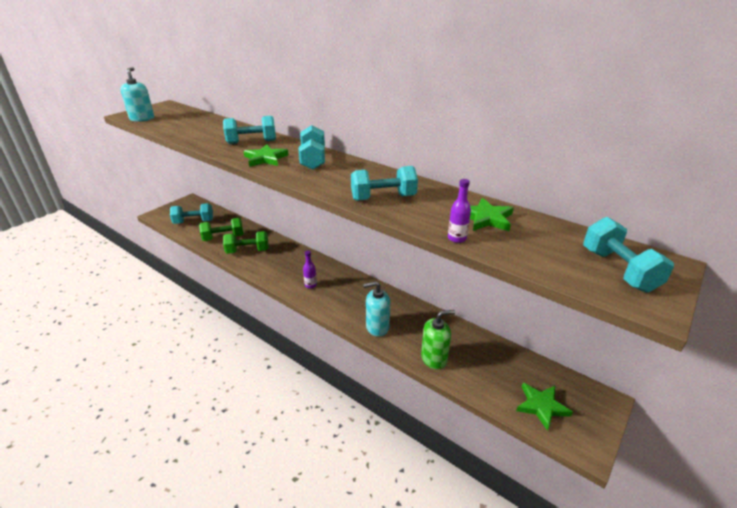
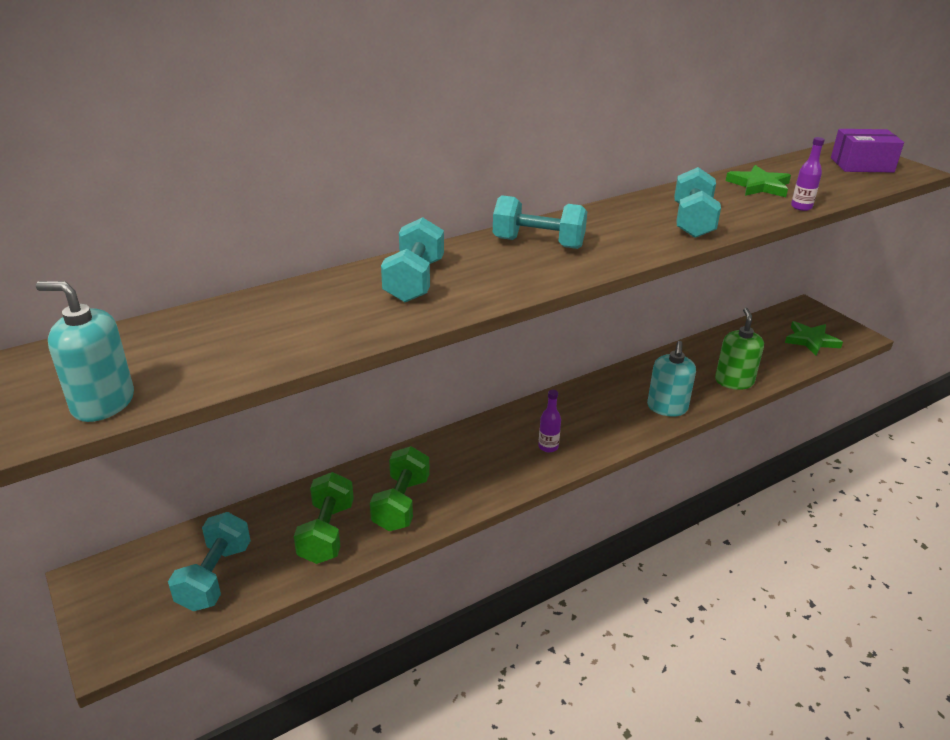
camera: 70 degrees left, 0 degrees up
green star [243,144,288,167] -> none
turquoise dumbbell [583,217,674,293] -> purple box [831,129,904,172]

